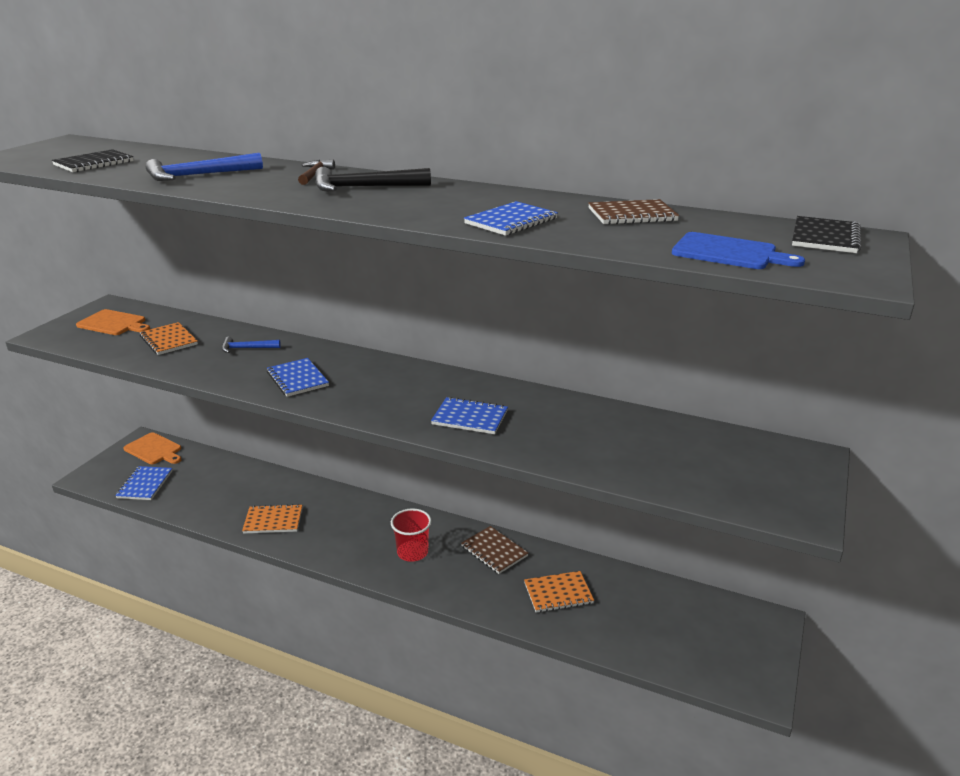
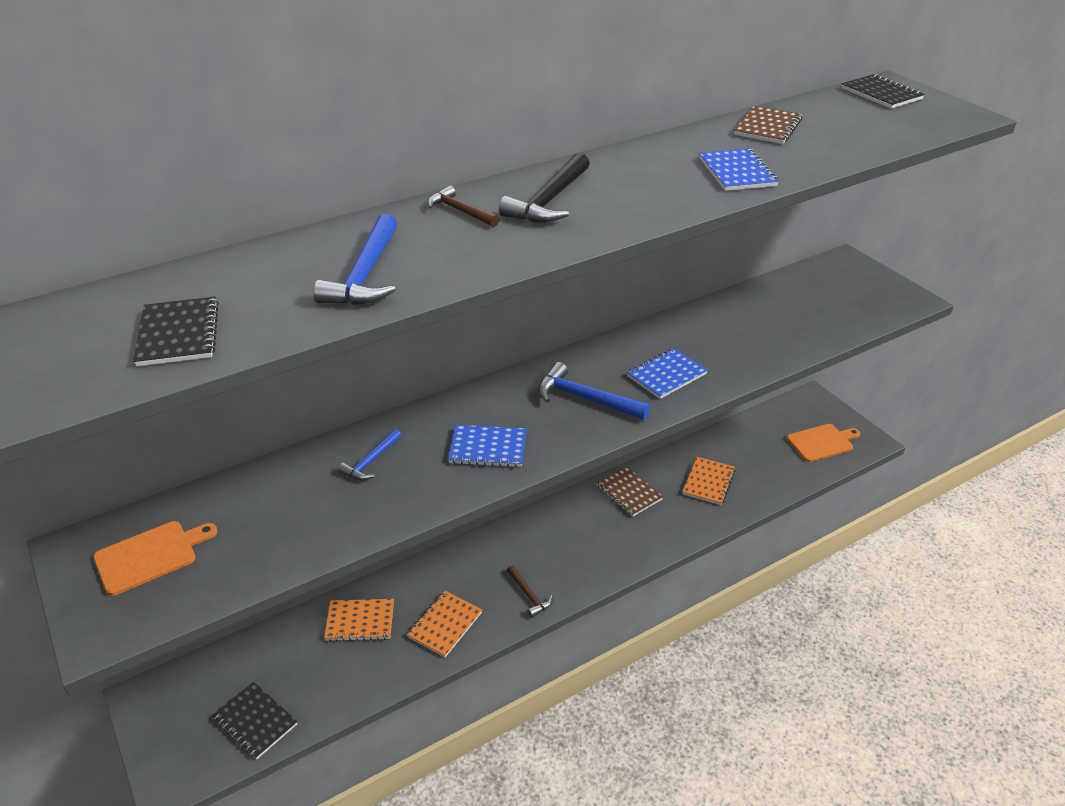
camera: 55 degrees left, 10 degrees up
blue notebook [115,466,172,500] -> black notebook [212,682,298,760]
orange cutting board [123,432,181,464] -> orange cutting board moved to [786,424,860,462]
orange notebook [140,322,198,355] -> orange notebook moved to [324,599,394,641]
red cup [391,508,432,562] -> none
brown notebook [461,526,528,574] -> brown notebook turned 60 degrees clockwise [596,466,663,517]
blue cutting board [672,232,805,269] -> none
none -> brown hammer [507,565,553,618]
none -> blue hammer [538,362,650,420]

